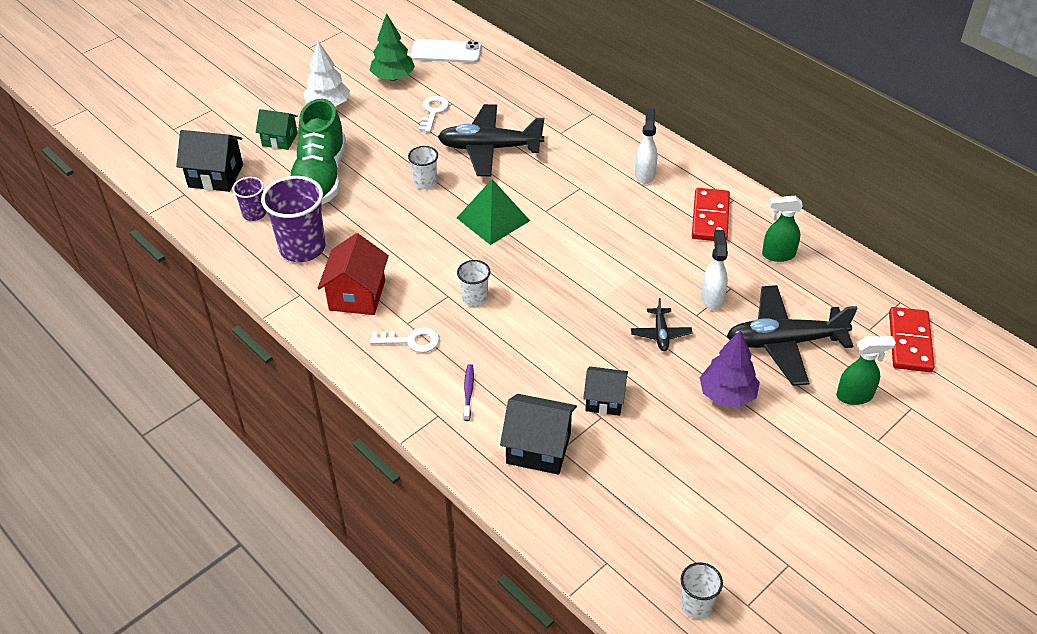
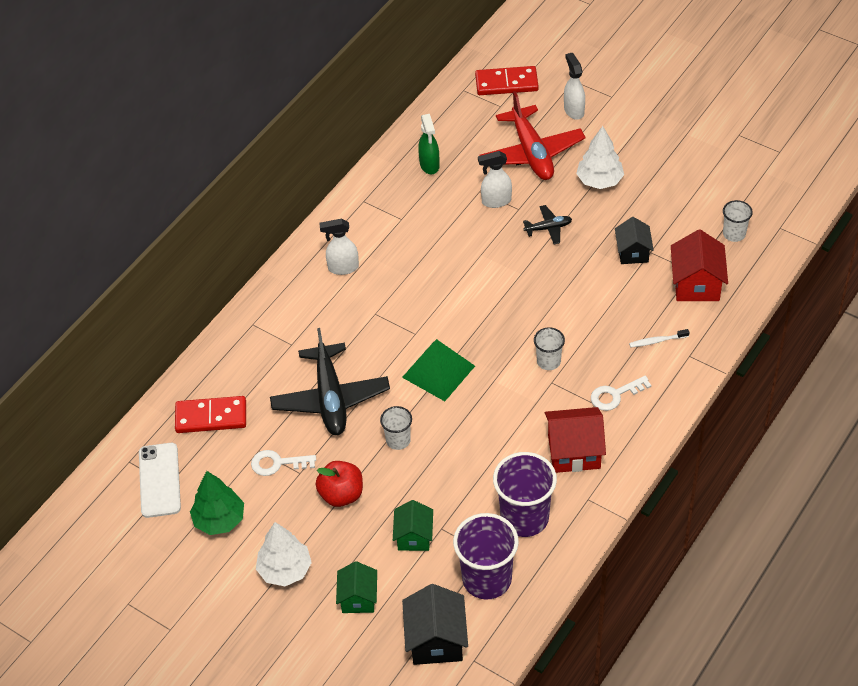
camera: 100 degrees left, 5 degrees up
purple cup [232,177,266,221] -> purple cup [453,513,519,599], size x1.88
green shoe [291,99,346,205] -> green house [393,500,433,551]
white key [370,327,440,353] -> white key turned 105 degrees counterclockwise [591,376,651,411]
purple toothbrush [463,364,474,421] -> white toothbrush [629,329,689,348]
black house [500,394,577,475] -> red house [671,229,728,301]
white cup [681,562,723,619] -> white cup moved to [723,200,753,242]
red domino [692,188,730,241] -> red domino moved to [175,396,246,433]
purple tree [699,330,760,407] -> white tree [576,126,624,189]
black plane [727,285,858,386] -> red plane [479,91,585,180]
green spray bottle [836,336,896,405] -> white spray bottle [564,53,585,120]
none -> red apple [315,461,363,507]

